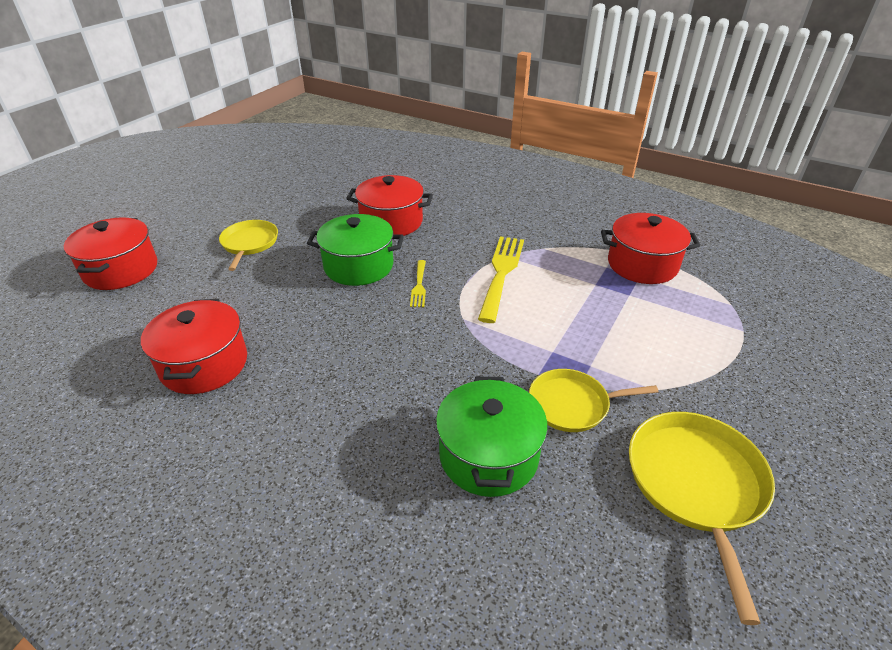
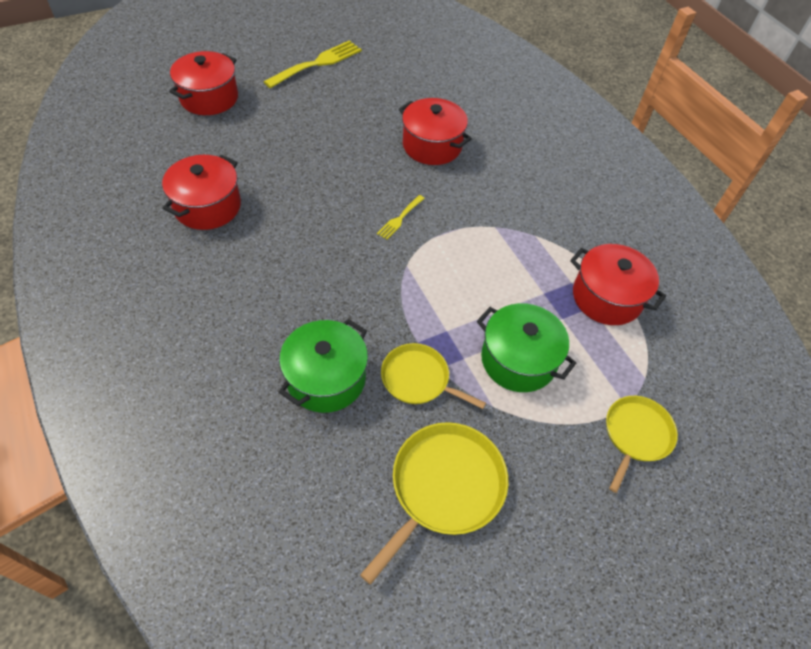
camera: 30 degrees right, 15 degrees up
yellow pan [219,220,278,271] -> yellow pan moved to [606,396,678,493]
green pot [307,214,404,286] -> green pot moved to [477,303,576,392]
yellow fork [478,236,524,323] -> yellow fork moved to [263,40,362,88]

